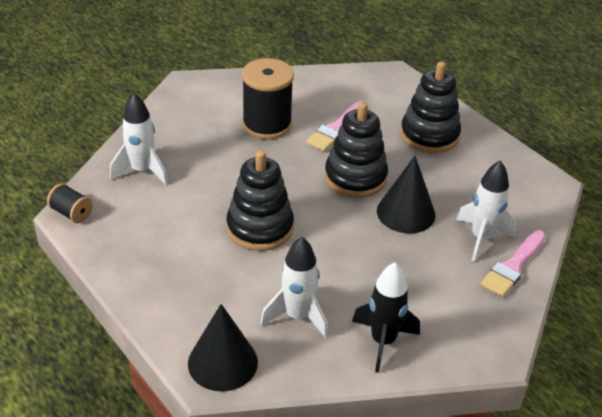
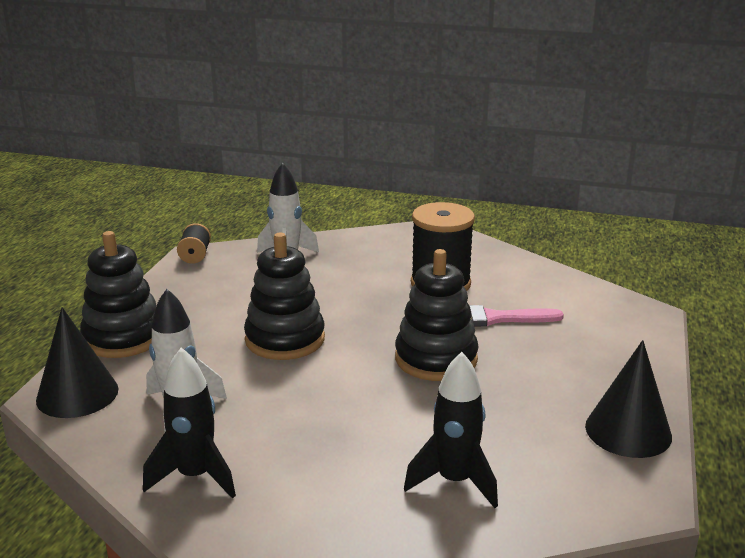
camera: 55 degrees right, 15 degrees down
black cone [377,156,436,234] -> black cone moved to [585,340,672,458]
black stacking toy [400,61,461,154] -> black stacking toy moved to [80,231,156,358]
white rocket [456,161,517,262] -> black rocket [404,352,498,508]
pink brush [480,230,546,297] -> none

